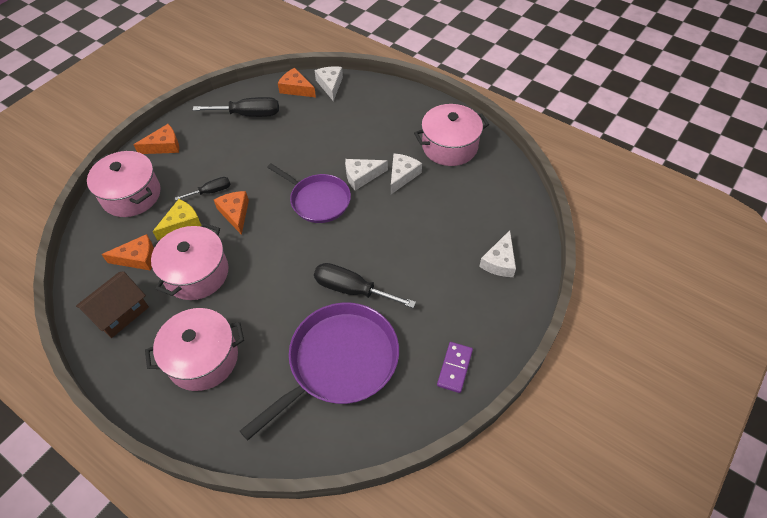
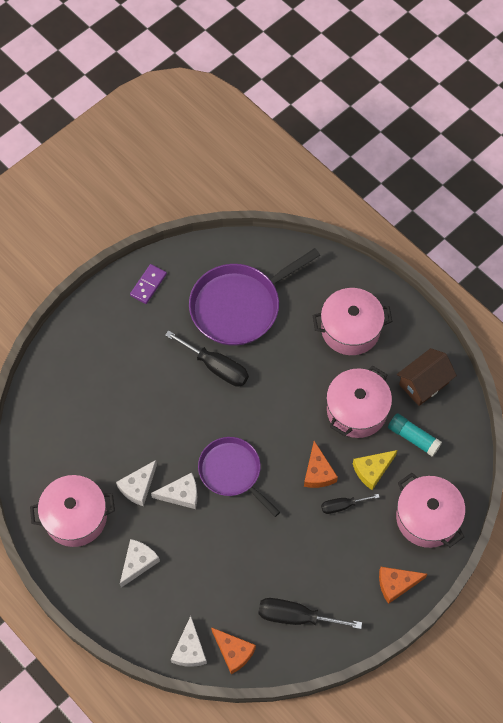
camera: 170 degrees left, 10 degrees up
orange cheese [101,234,154,271] -> turquoise glue stick [388,413,442,457]
white cheese [479,230,516,277] -> white cheese moved to [120,539,160,588]

